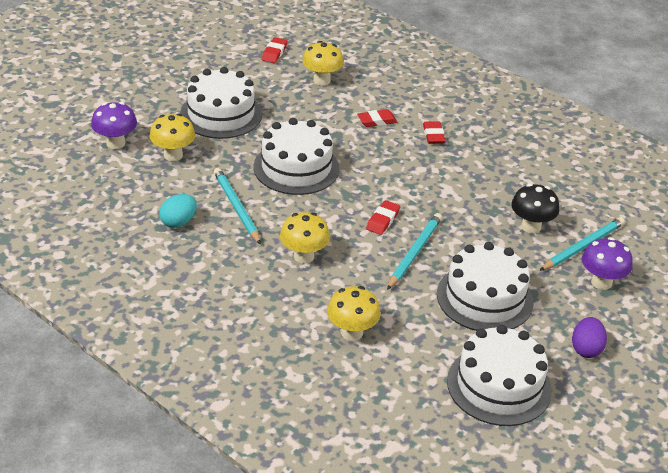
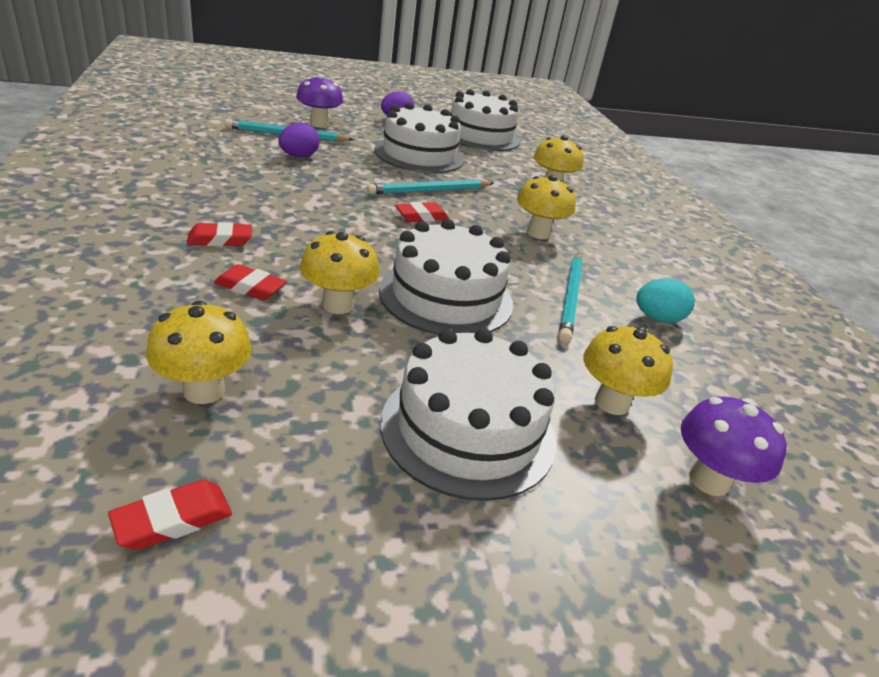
camera: 145 degrees left, 5 degrees down
red eraser [423,121,445,144] -> red eraser turned 45 degrees clockwise [186,222,252,246]
black mushroom [511,184,559,234] -> purple egg [278,123,320,158]
none -> yellow mushroom [300,231,380,314]

